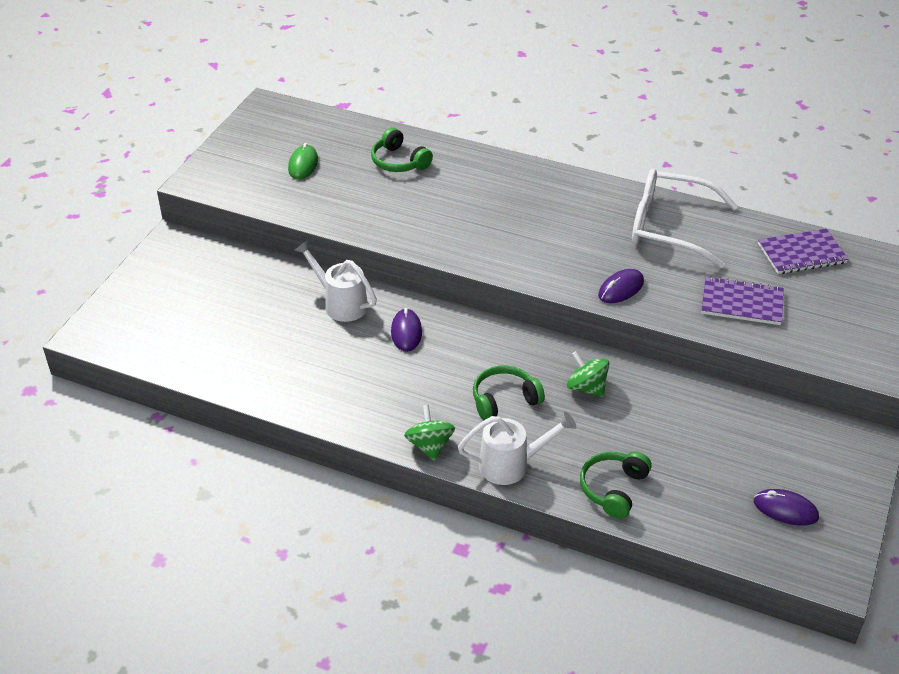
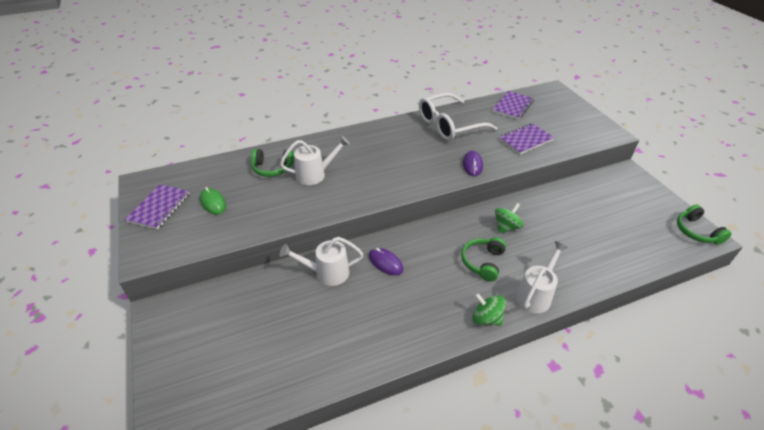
camera: 45 degrees left, 0 degrees up
green spinning top [567,351,610,397] -> green spinning top turned 135 degrees clockwise [495,203,524,234]
green headphones [580,451,652,519] -> green headphones moved to [677,204,732,245]
purple mouse [754,489,819,526] -> none
none -> purple notebook [125,184,190,229]
none -> white watering can [280,136,350,185]

